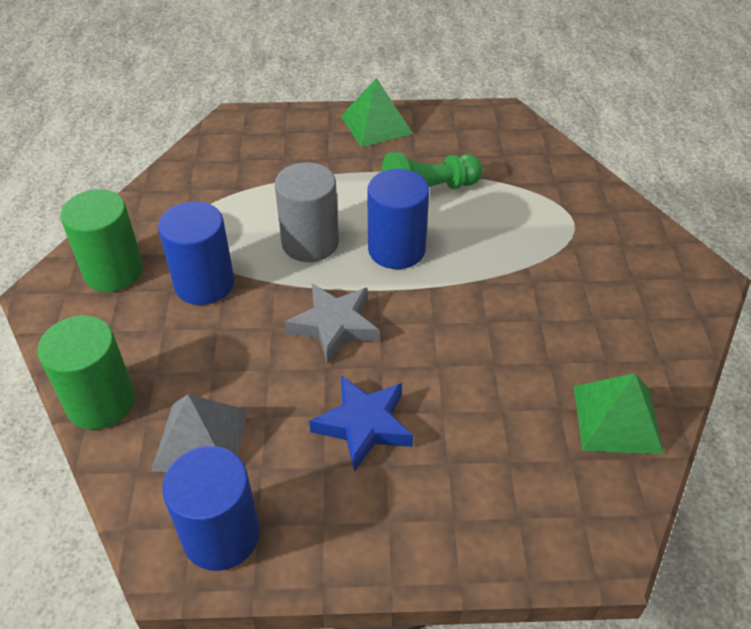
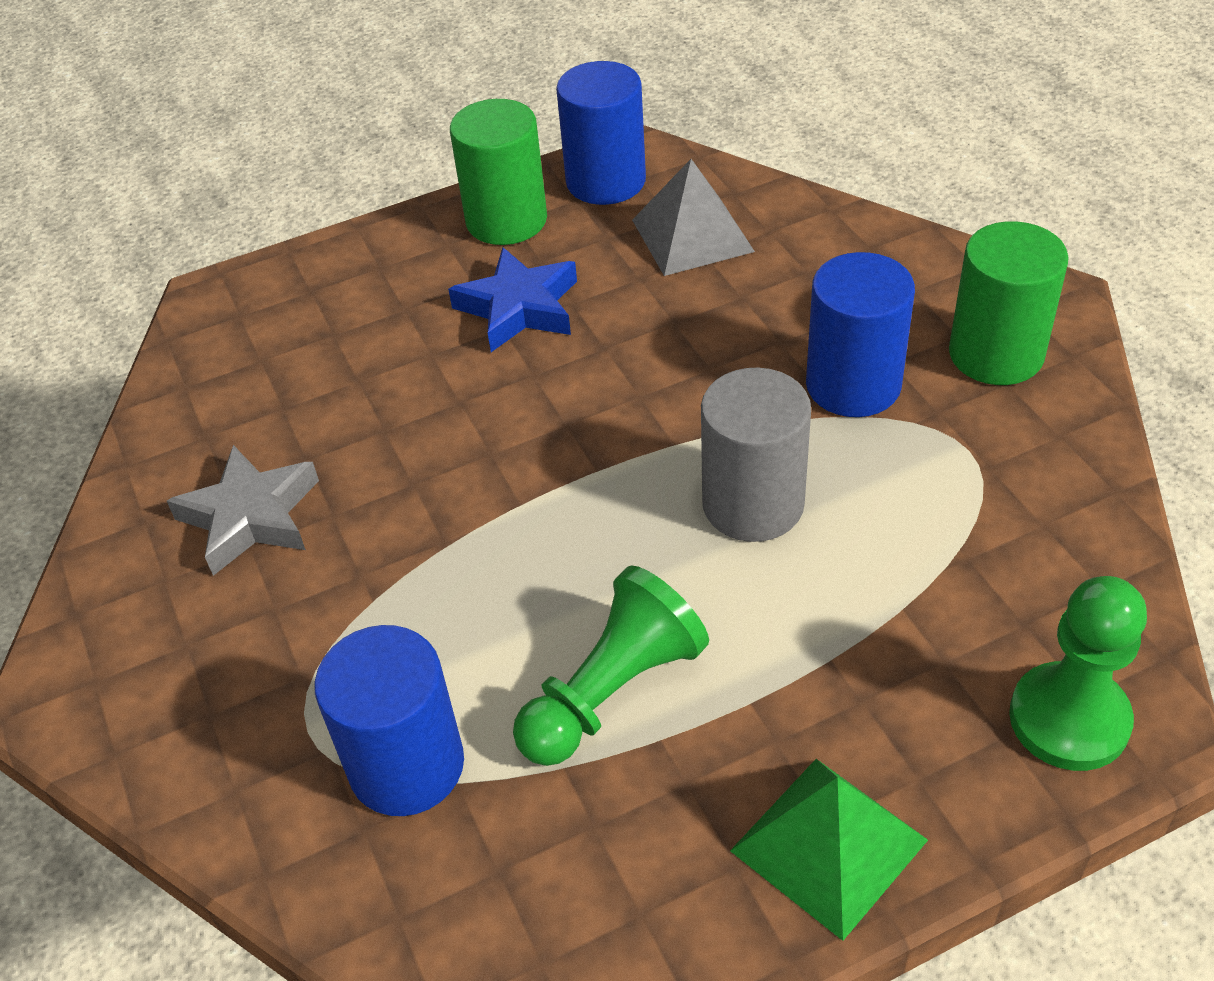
camera: 160 degrees right, 0 degrees up
green cylinder [37,315,135,430] -> green cylinder moved to [450,99,547,245]
grey star [285,283,379,364] -> grey star moved to [167,445,319,576]
blue cylinder [367,169,429,269] -> blue cylinder moved to [315,625,464,816]
green pyramid [574,373,664,454] -> none
none -> green pawn [1009,576,1147,771]

